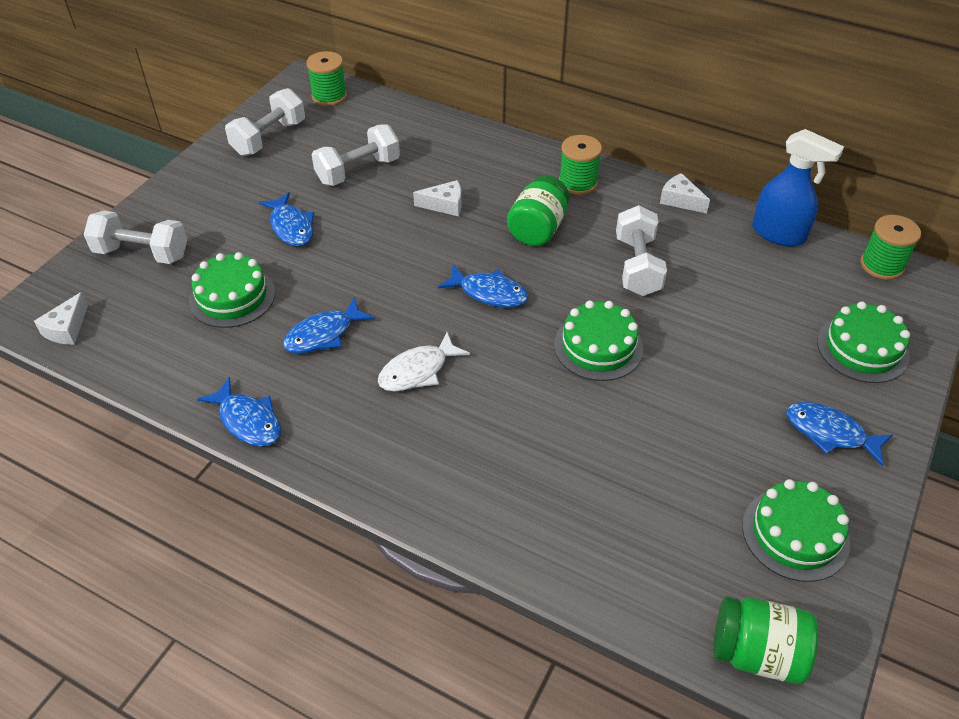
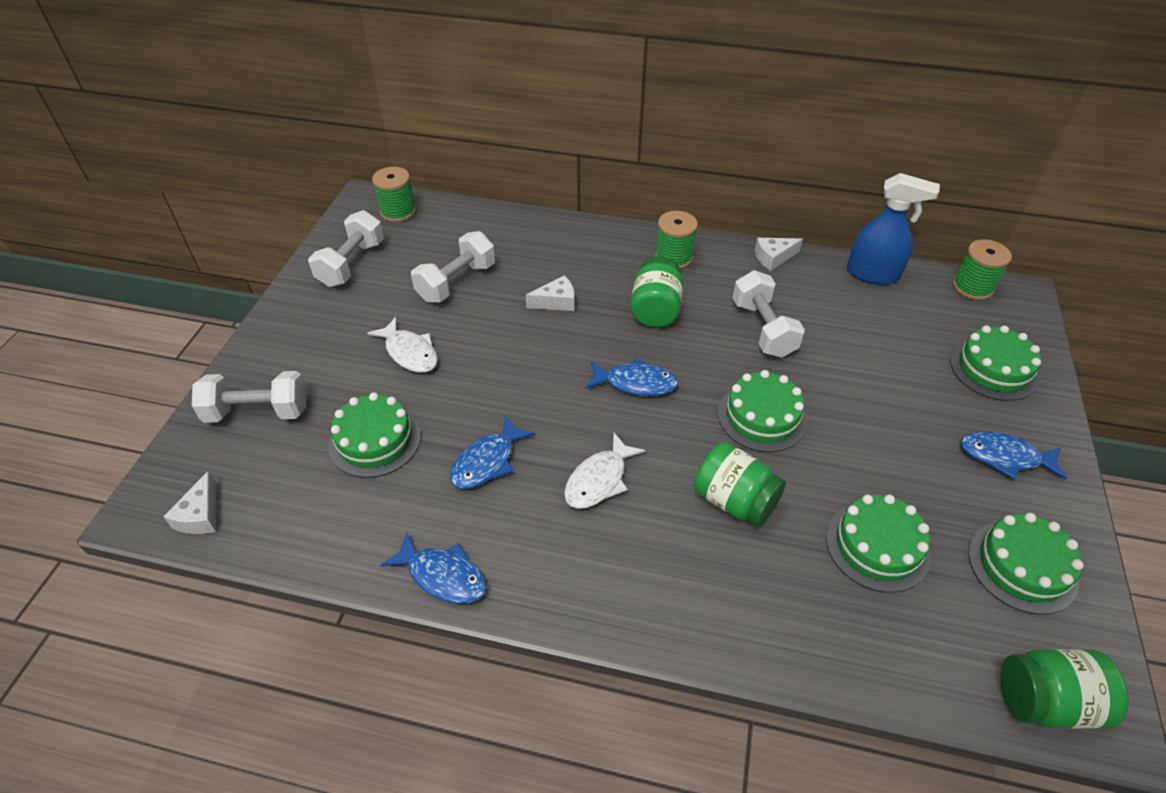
camera: 15 degrees left, 0 degrees up
blue fish [259,192,314,246] -> white fish [367,317,438,373]
white cheese [660,173,710,213] -> white cheese turned 45 degrees counterclockwise [755,238,803,271]
none -> green jar [694,442,786,527]
none -> green cake [826,494,931,593]

